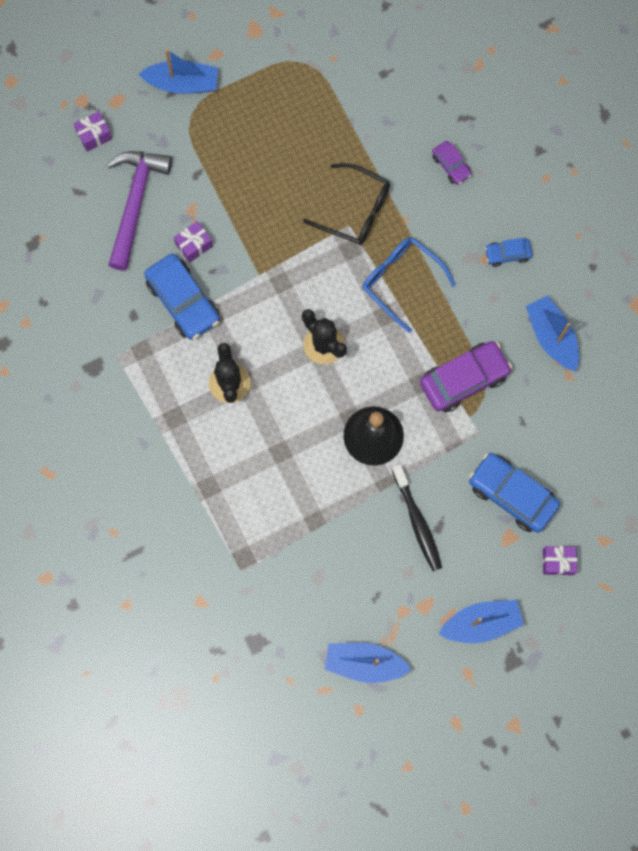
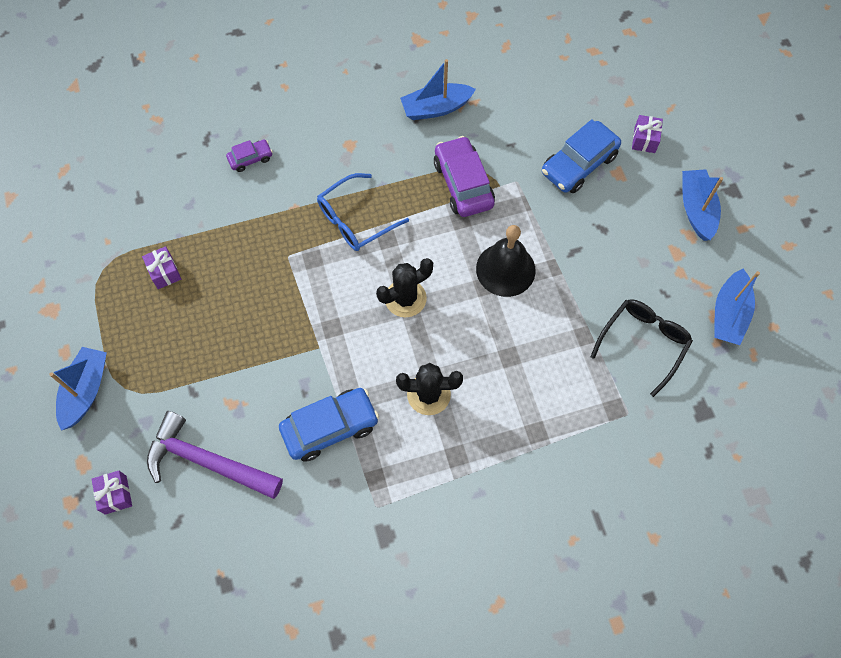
camera: 80 degrees left, 10 degrees down
purple gift [174,221,213,263] -> purple gift moved to [142,246,181,289]
black glasses [303,163,390,245] -> black glasses moved to [590,299,693,397]
black toothbrush [392,465,442,571] -> none
blue car [485,238,532,267] -> none

